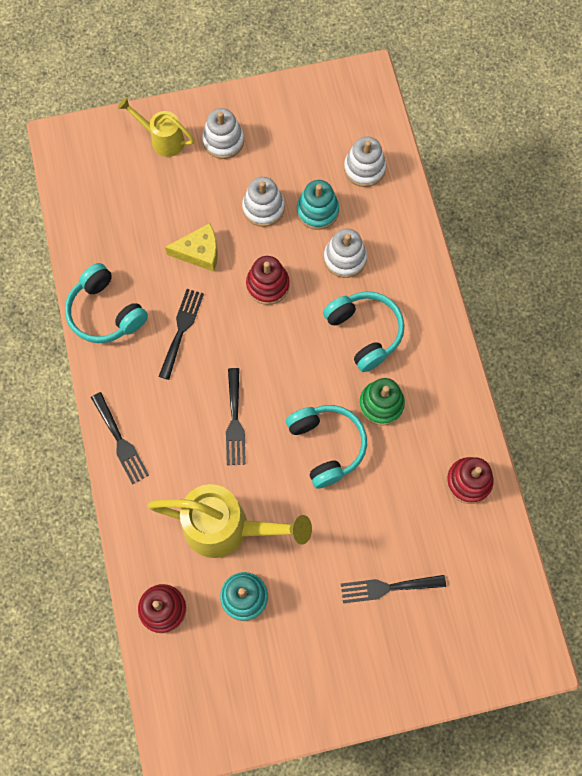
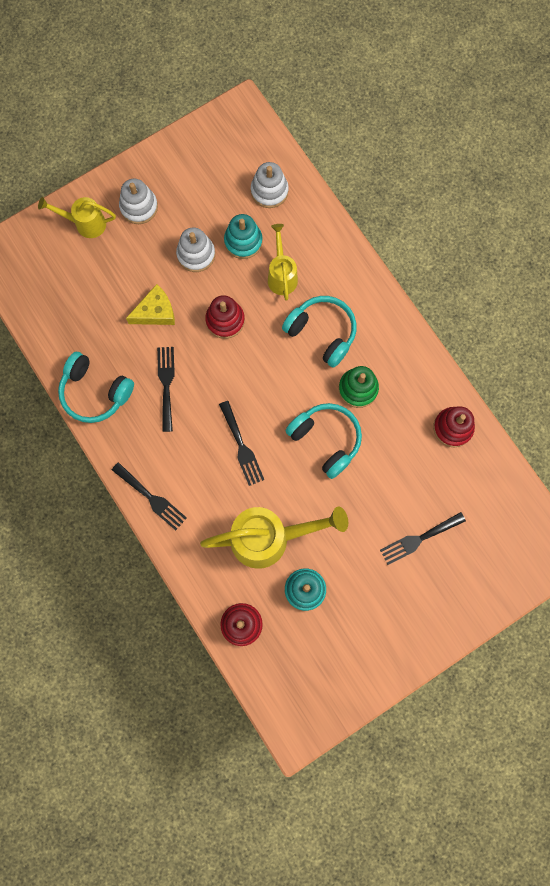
camera: 20 degrees left, 5 degrees up
white stacking toy [324,229,367,278] -> yellow watering can [268,224,298,301]

